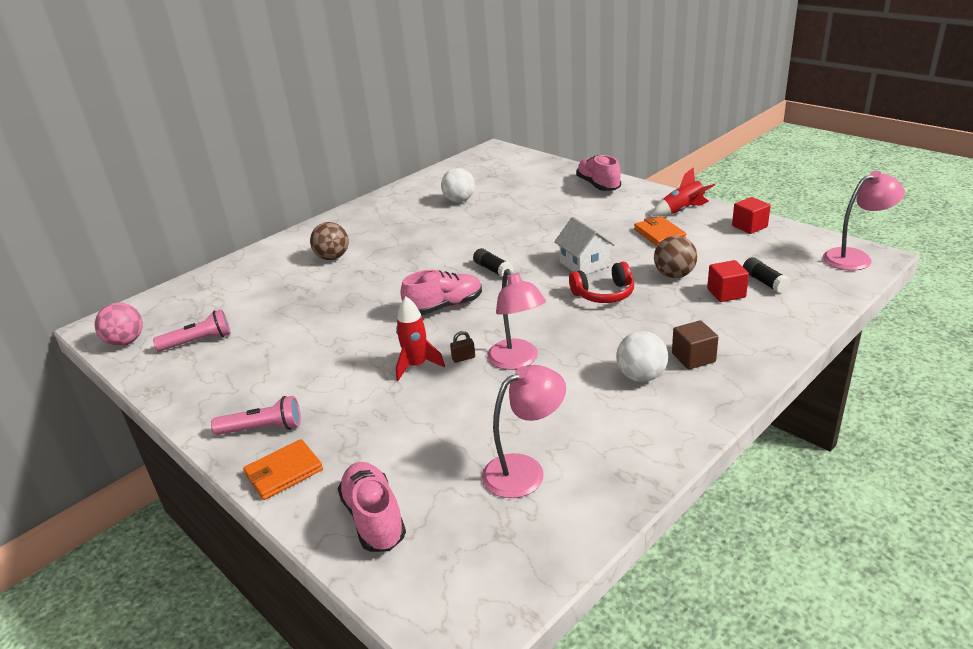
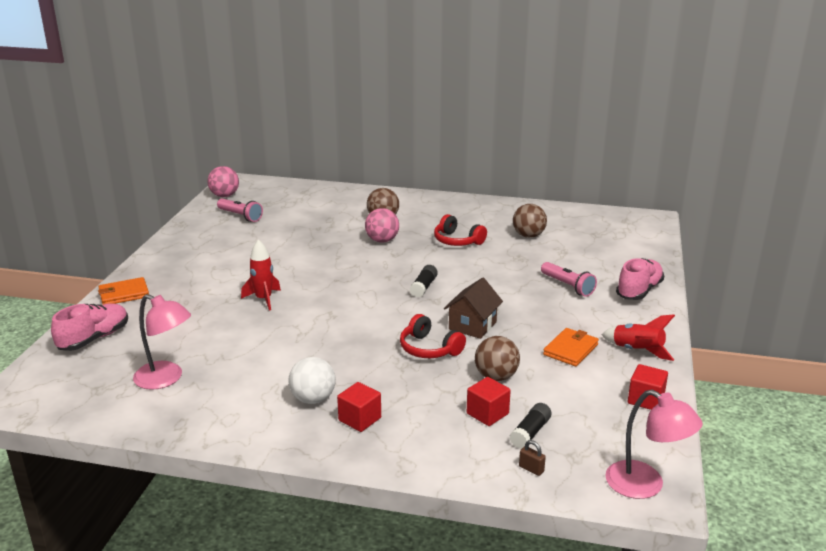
camera: 55 degrees right, 5 degrees down
pink flashlight [211,396,301,435] -> pink flashlight moved to [541,262,597,297]
orange wallet [243,439,323,500] -> orange wallet turned 45 degrees counterclockwise [98,277,149,304]
pink shoe [401,270,482,316] -> none
white ball [441,168,475,202] -> brown ball [513,204,547,238]
brown padlock [450,331,475,363] -> brown padlock moved to [519,440,546,476]
pink lamp [487,269,546,370] -> none
white house [554,217,615,275] -> brown house [444,278,503,339]
brown cube [672,320,719,370] -> red cube [337,382,381,432]
none -> pink ball [365,208,399,243]
none -> red headphones [434,214,487,246]

